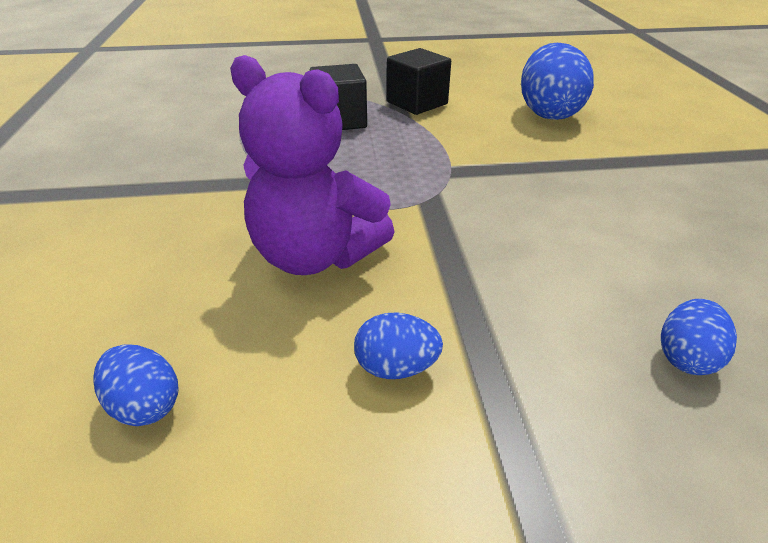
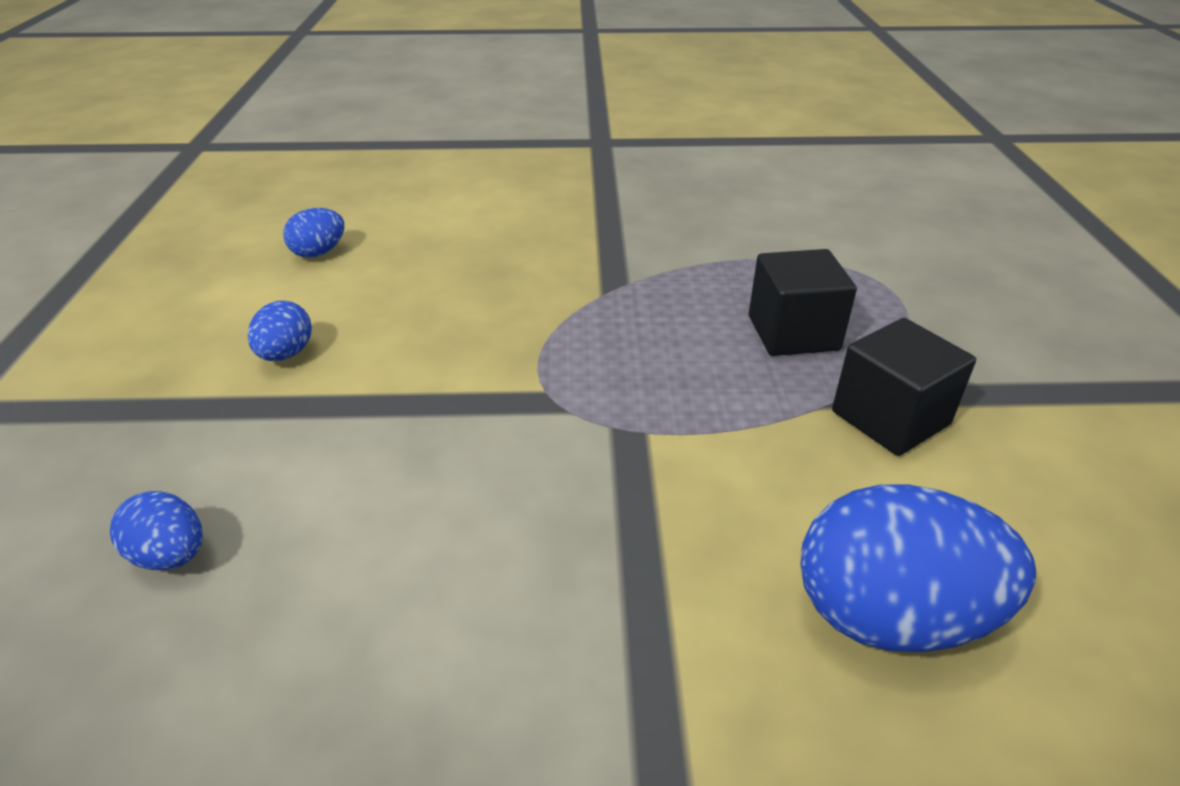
camera: 95 degrees right, 0 degrees up
purple teddy bear [230,55,394,275] -> none

